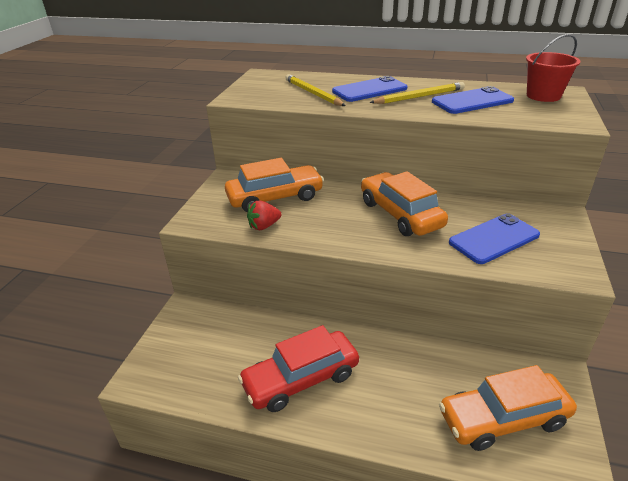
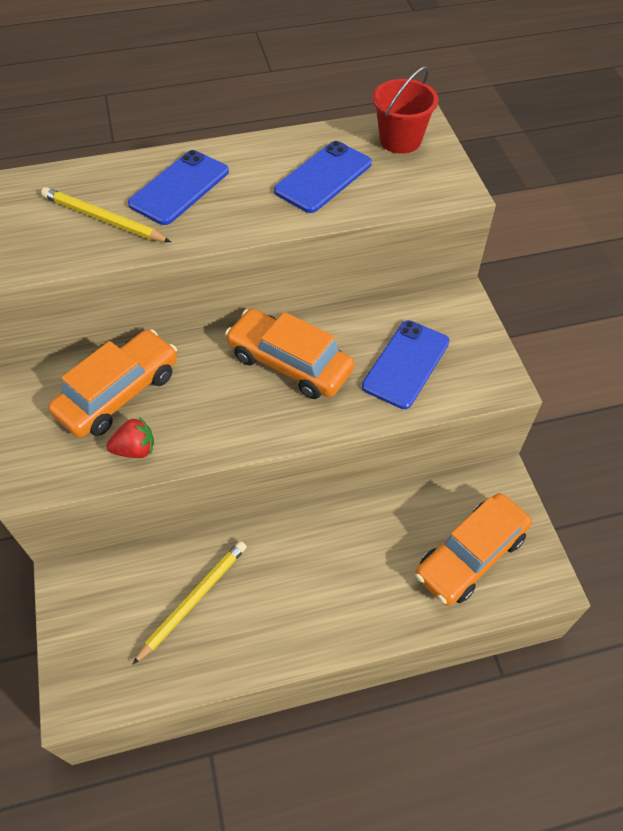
camera: 30 degrees left, 20 degrees up
red car [238,325,359,412] -> none
red strawberry [247,201,281,230] -> red strawberry turned 135 degrees counterclockwise [106,417,154,458]
yellow pencil [369,82,465,104] -> yellow pencil moved to [132,541,247,665]

